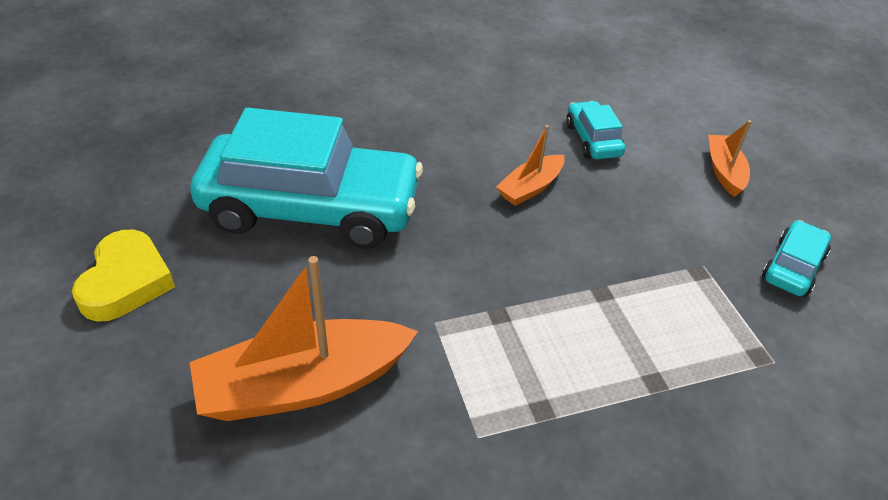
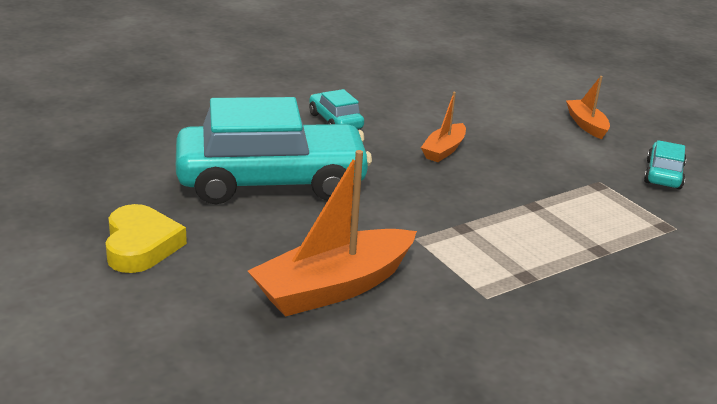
camera: 15 degrees left, 15 degrees down
turquoise car [566,101,625,159] -> turquoise car moved to [309,89,364,129]

